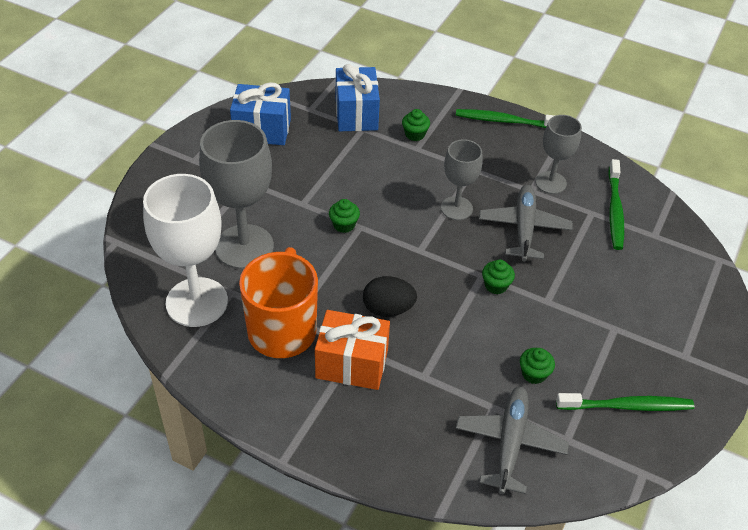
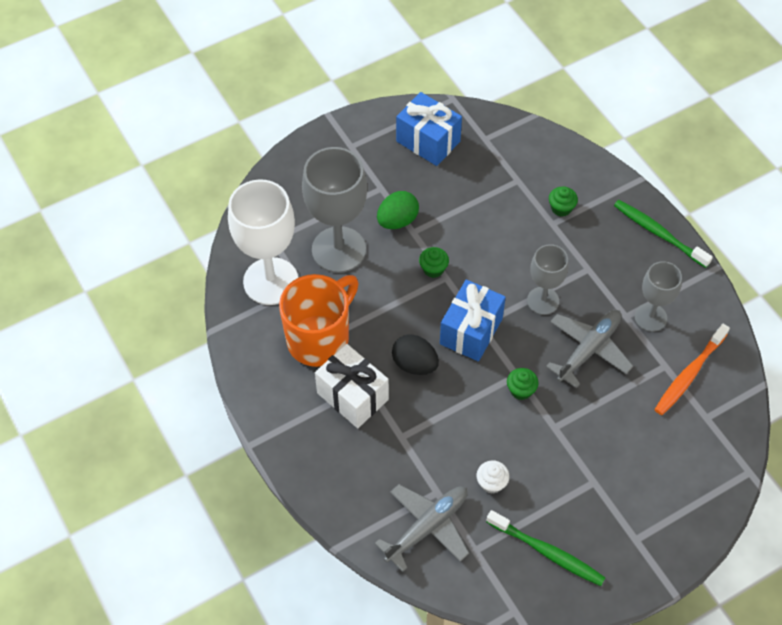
camera: 35 degrees right, 10 degrees up
orange gift [315,310,390,390] -> white gift [315,344,389,428]
blue gift [336,64,380,131] -> blue gift moved to [440,279,506,361]
green cupcake [520,348,555,384] -> white cupcake [477,460,510,494]
green toothbrush [608,159,624,250] -> orange toothbrush [654,324,730,415]
none -> green egg [377,191,419,229]

